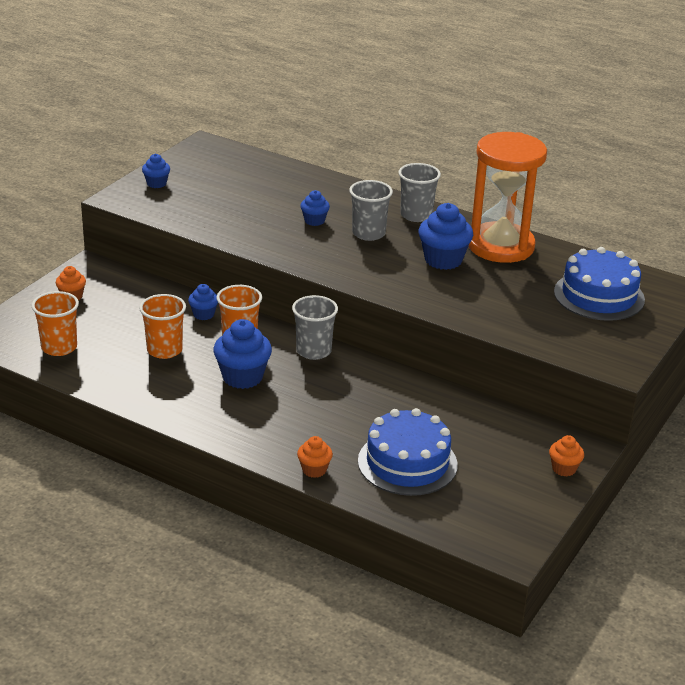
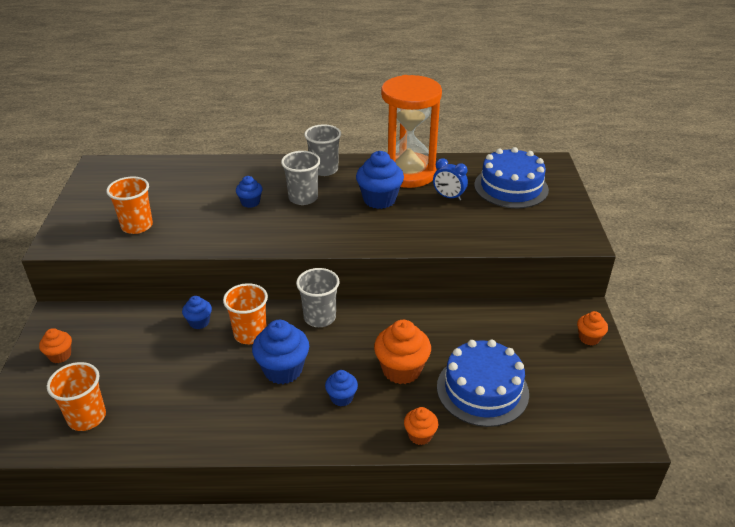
camera: 30 degrees left, 5 degrees up
orange cup [139,294,186,359] -> orange cup moved to [106,177,153,234]
blue cupcake [142,154,170,188] -> blue cupcake moved to [325,370,358,406]
none -> orange cupcake [374,320,431,384]
none -> blue clock [433,158,468,201]

